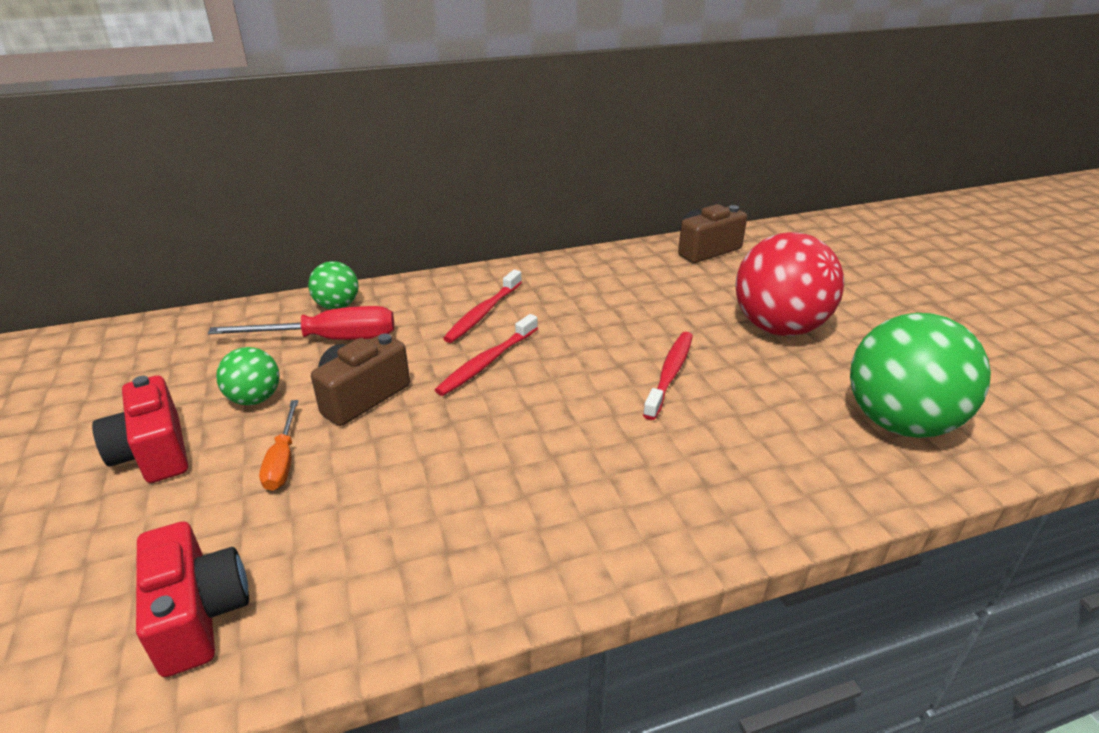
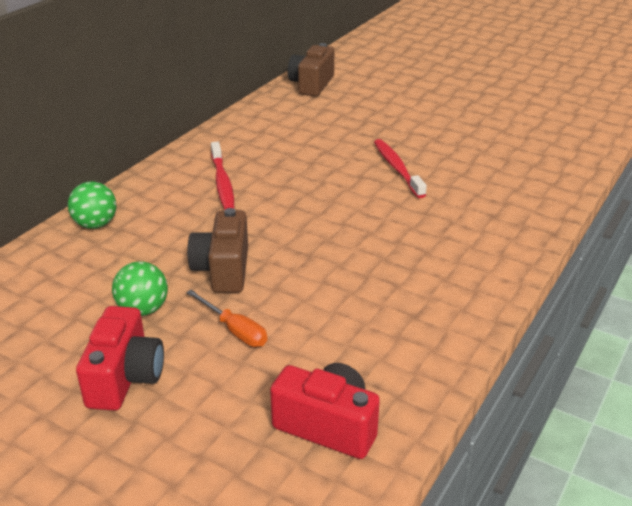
camera: 40 degrees left, 0 degrees up
red camera [92,375,188,483] -> red camera turned 105 degrees counterclockwise [76,306,164,411]
red screwdriver [208,306,394,340] -> none
red toothbrush [435,314,538,396] -> none
red ball [735,232,844,336] -> none
green ball [850,313,991,438] -> none

